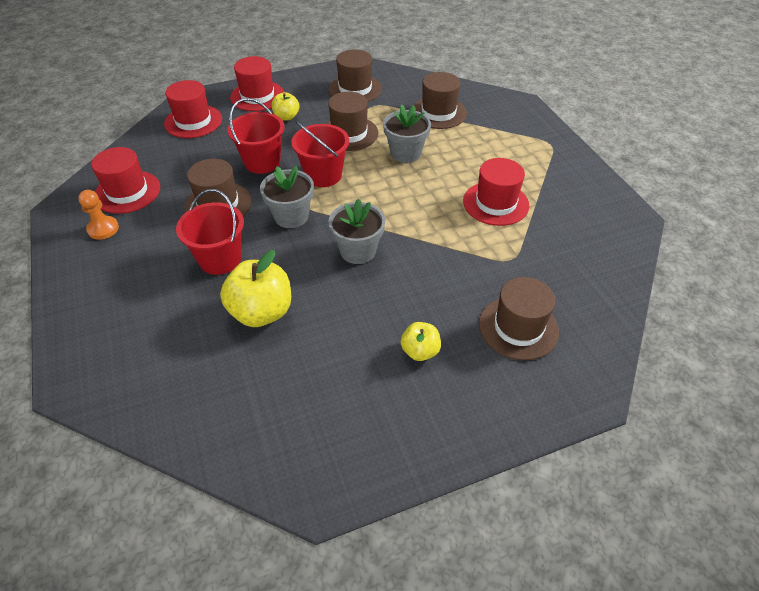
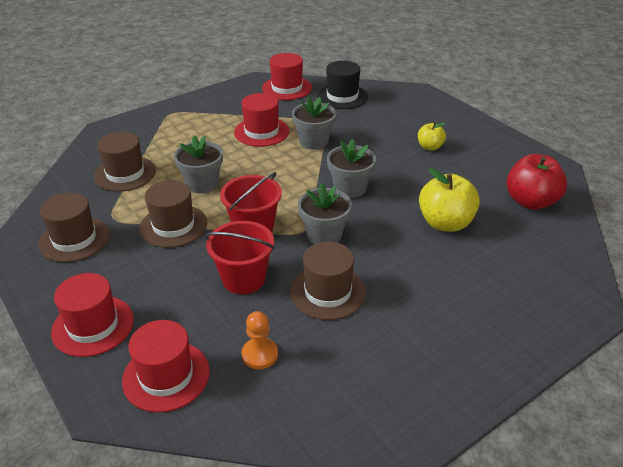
camera: 105 degrees left, 10 degrees down
orange pawn [78,190,119,240] -> orange pawn moved to [242,311,278,369]
red hat [91,147,160,214] -> red hat moved to [262,53,312,100]
red bucket [176,189,244,275] -> none
yellow apple [272,92,299,121] -> none
brown hat [479,277,559,360] -> none
none -> grey flower pot [292,96,336,150]
none -> black hat [317,61,368,109]
none -> red apple [506,154,567,210]

